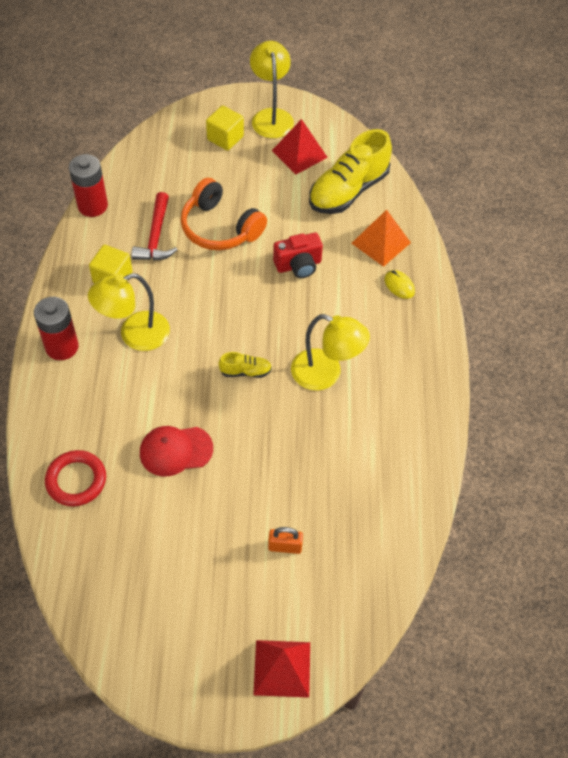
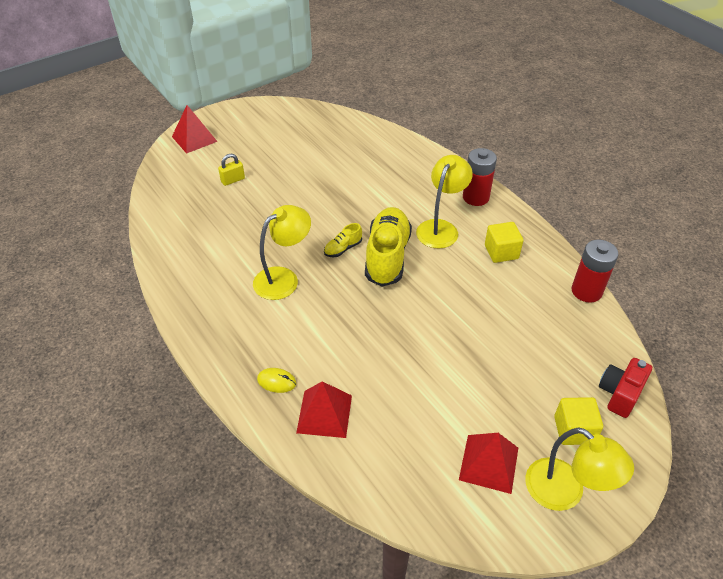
camera: 145 degrees right, 10 degrees down
red ring [45,450,106,506] -> none
red hammer [132,192,177,261] -> none
red cap [140,426,213,477] -> none
orange headphones [181,178,267,250] -> none
orange padlock [268,527,303,554] -> yellow padlock [218,154,245,186]
red camera [273,232,323,278] -> red camera moved to [599,358,652,418]
yellow lamp [291,314,370,391] -> yellow lamp turned 150 degrees clockwise [253,205,311,300]
yellow shoe [309,129,392,214] -> yellow shoe moved to [365,207,412,287]
orange pyramid [351,210,411,267] -> red pyramid [296,381,352,438]

